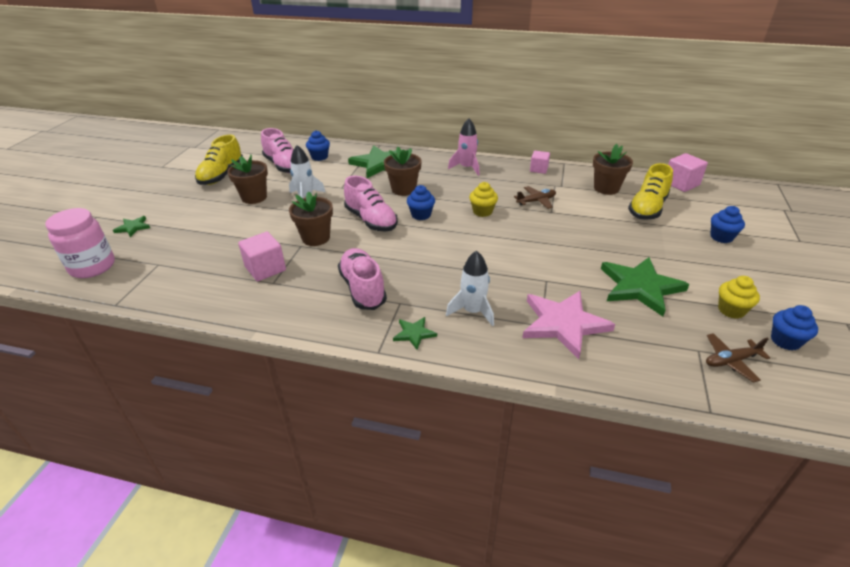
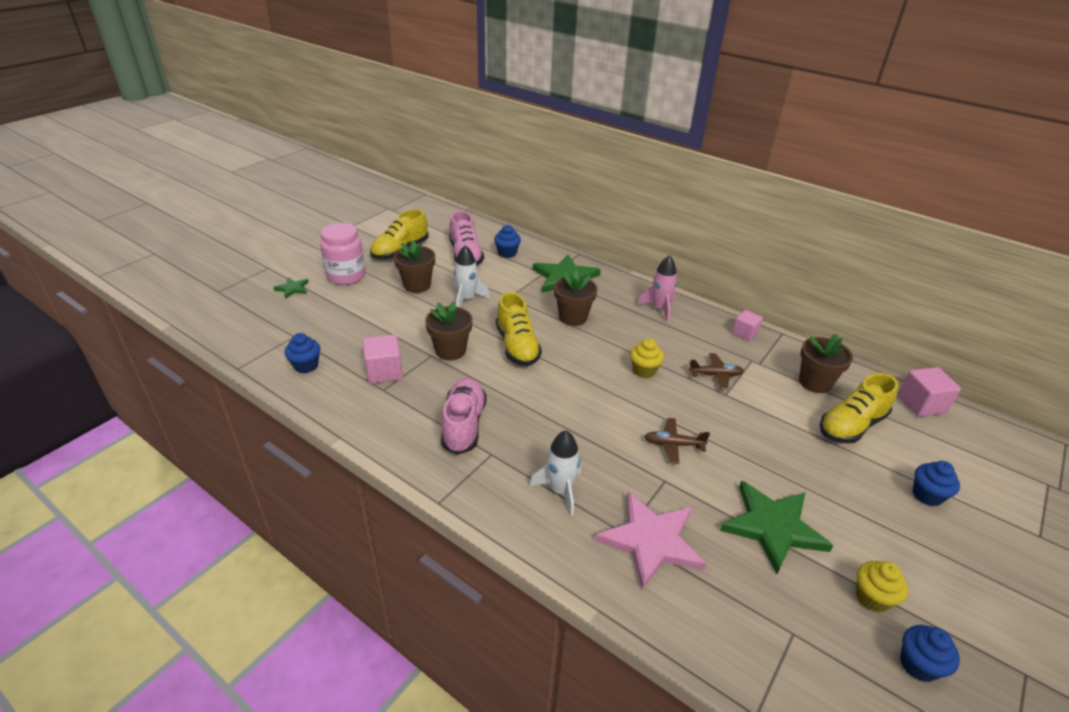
camera: 20 degrees right, 0 degrees up
pink jar [46,208,115,278] -> pink jar moved to [320,223,366,285]
pink shoe [344,176,398,231] -> yellow shoe [496,292,542,366]
green star [393,317,437,350] -> none
blue cupcake [407,185,435,220] -> blue cupcake moved to [285,333,320,373]
brown plane [706,333,770,383] -> brown plane moved to [644,418,710,464]

